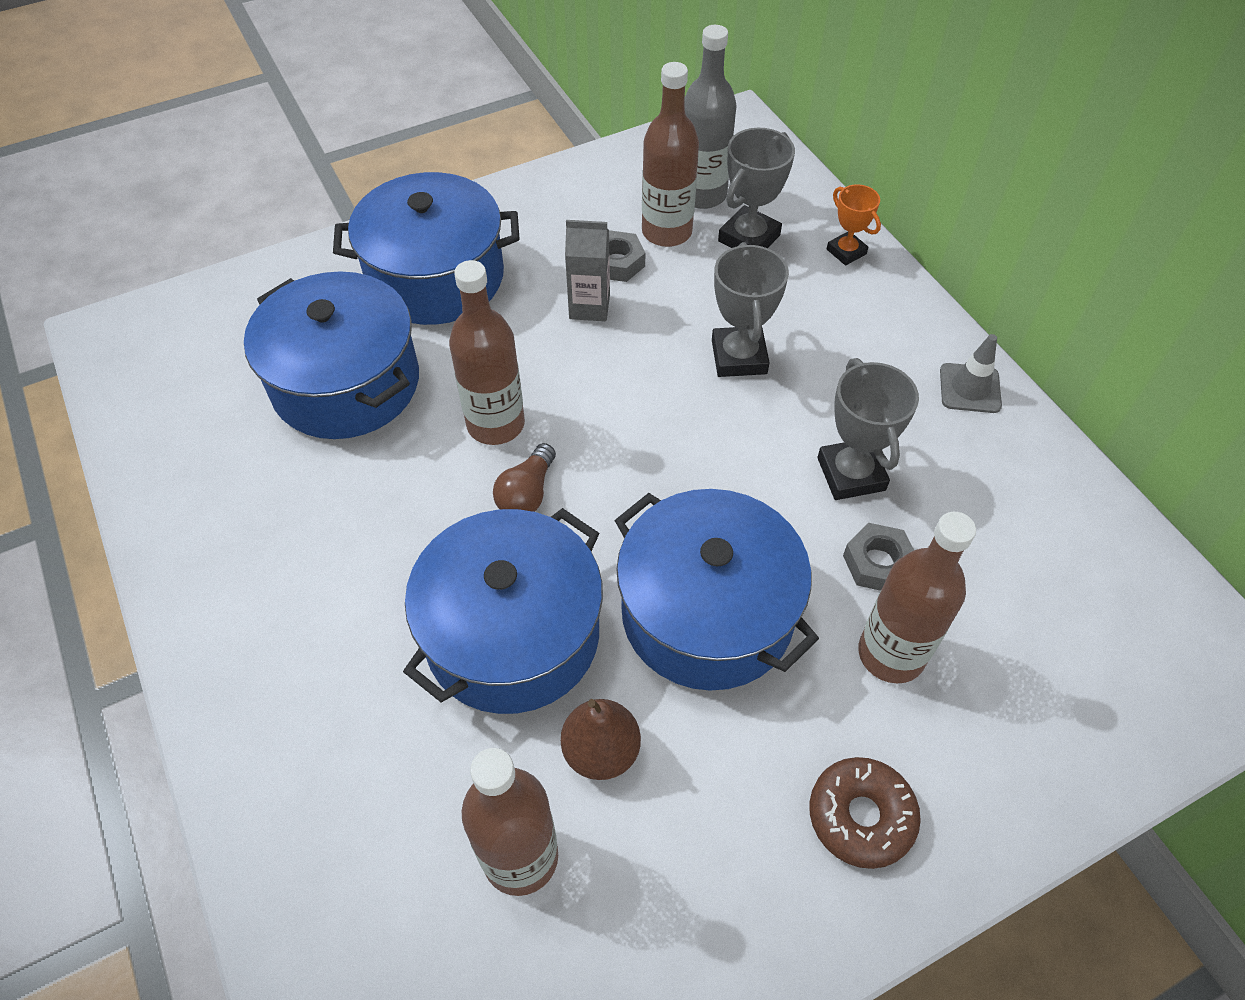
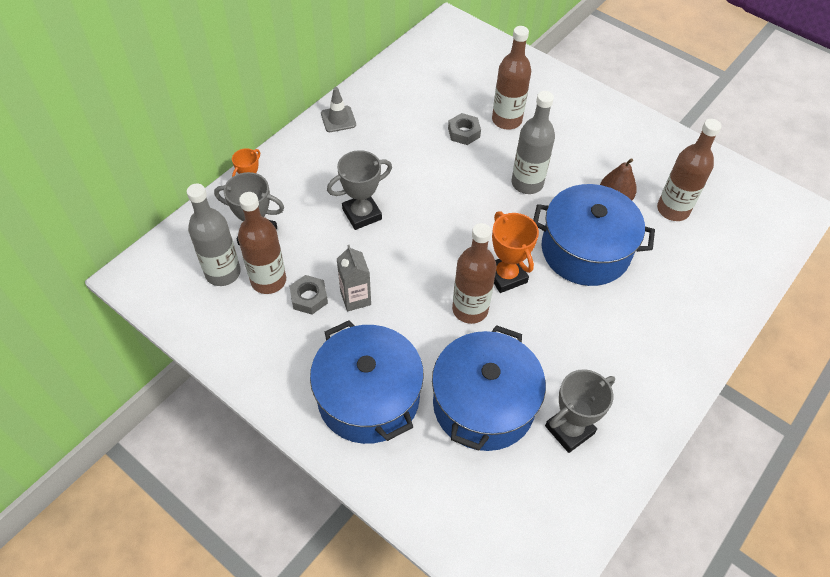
camera: 115 degrees left, 0 degrees up
brown light bulb [493,443,556,512] -> orange trophy [492,211,539,293]
blue pot [614,489,819,691] -> grey bottle [512,91,555,194]
brown donut [809,757,921,869] -> none
grey trophy [817,358,919,500] -> grey trophy moved to [545,369,615,453]

